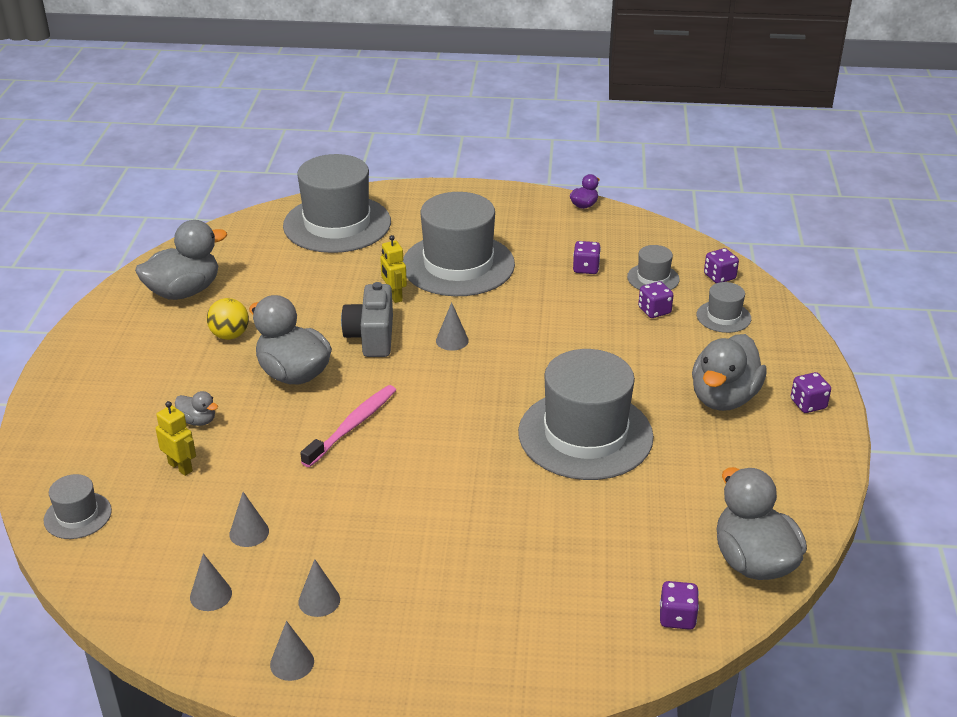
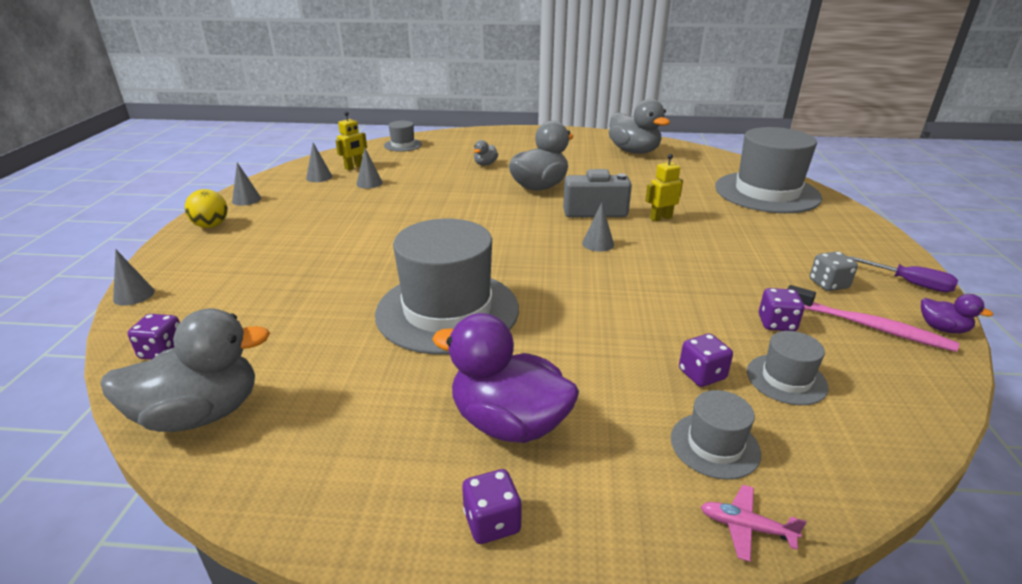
camera: 90 degrees right, 5 degrees down
yellow robot [156,401,196,476] -> yellow robot moved to [335,112,367,170]
yellow ball [207,298,249,340] -> yellow ball moved to [185,189,228,228]
grey cone [298,559,340,617] -> grey cone moved to [113,249,155,306]
pink toothbrush [300,385,396,467] -> pink toothbrush moved to [787,285,959,352]
grey hat [403,192,515,296] -> none
grey duck [692,334,767,411] -> purple duck [432,313,579,443]
purple dice [704,248,739,283] -> none
none -> pink plane [701,485,807,562]
none -> grey dice [810,251,858,291]
none -> purple screwdriver [849,256,958,292]

